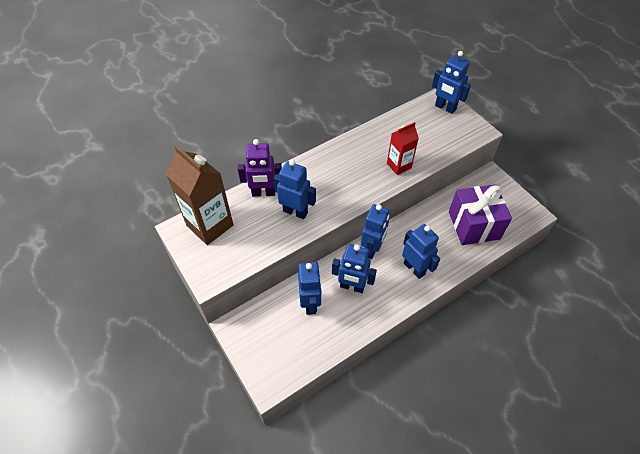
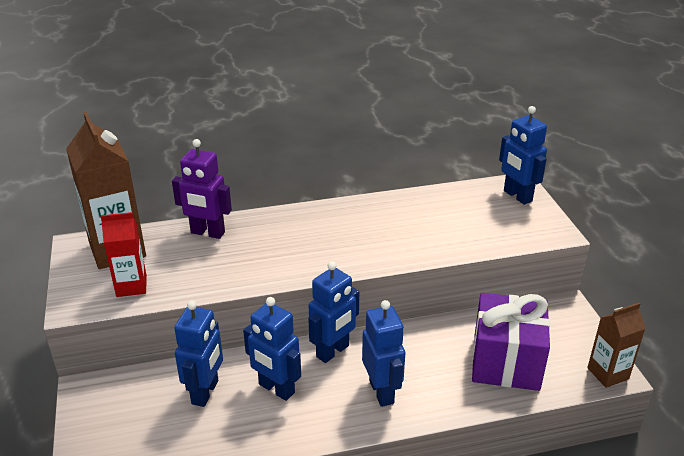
camera: 20 degrees right, 20 degrees down
blue robot [273,159,316,219] -> none
red carton [387,122,419,175] -> red carton moved to [100,212,147,297]
none -> brown carton [587,303,646,388]

